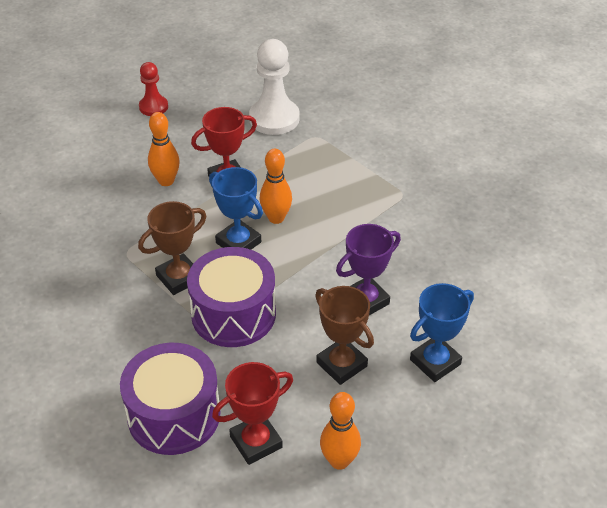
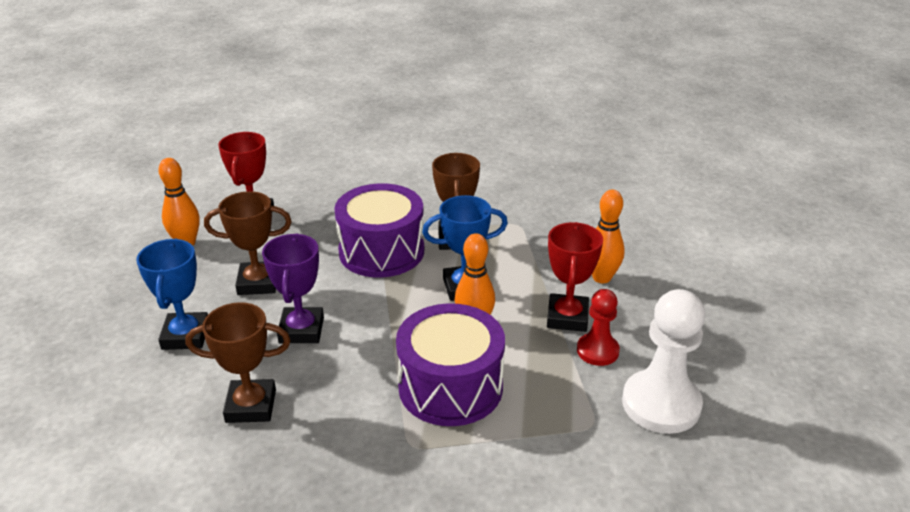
camera: 125 degrees right, 10 degrees down
purple drum [120,343,220,455] -> purple drum moved to [396,303,505,426]
red pawn [139,62,168,116] -> red pawn moved to [577,289,620,366]
none -> brown trophy [185,302,291,423]

